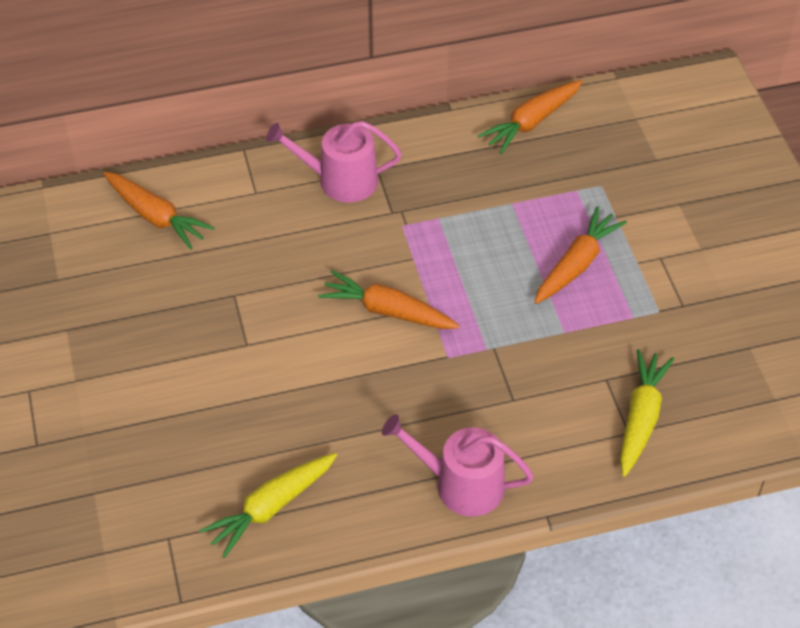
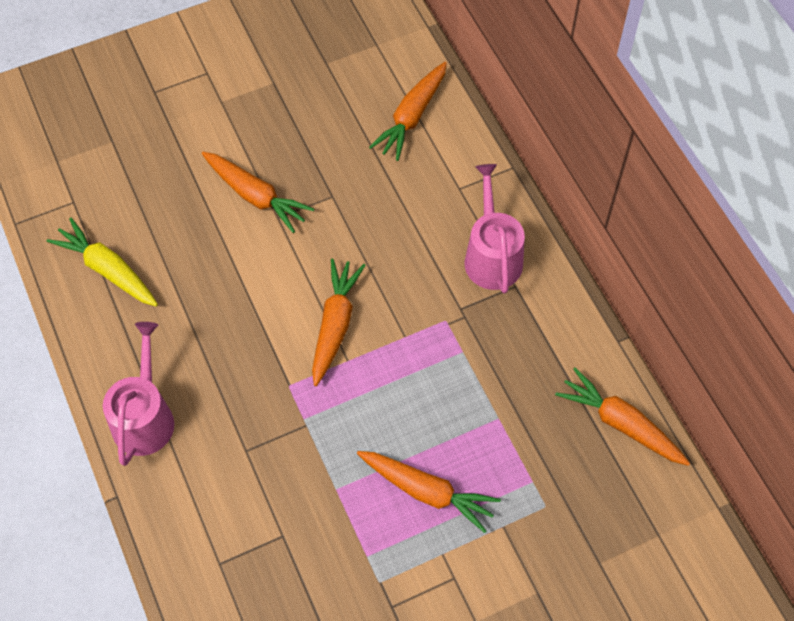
camera: 80 degrees right, 10 degrees up
yellow carrot [620,349,674,477] -> none
none -> orange carrot [202,152,314,233]

